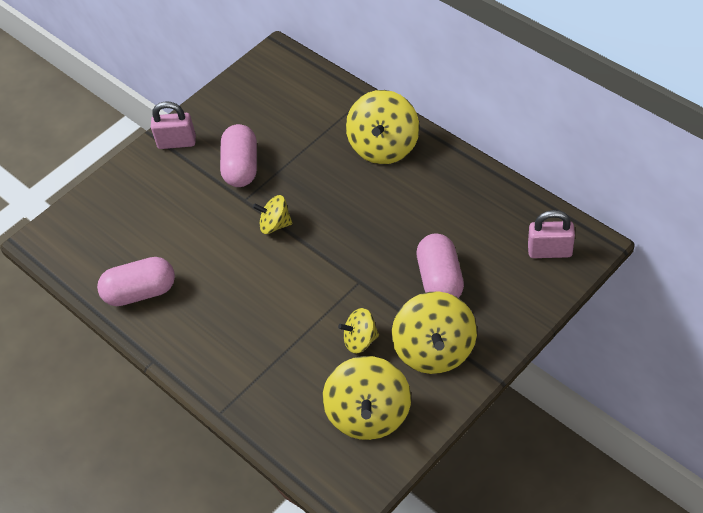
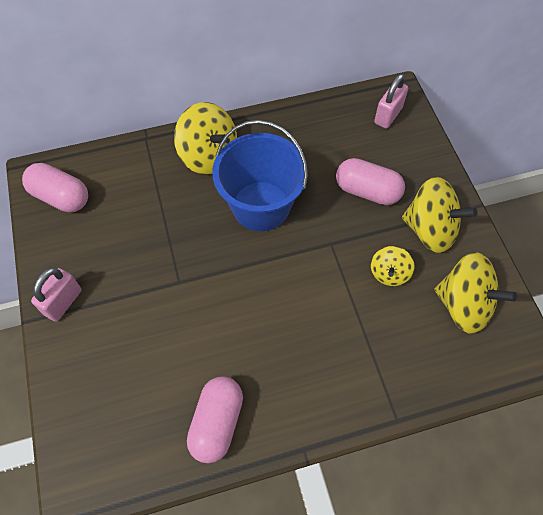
camera: 65 degrees left, 10 degrees up
pink capsule [220,124,257,187] -> pink capsule moved to [22,163,88,212]
yellow spinning top [253,195,292,234] -> none
none -> blue bucket [212,120,308,231]

